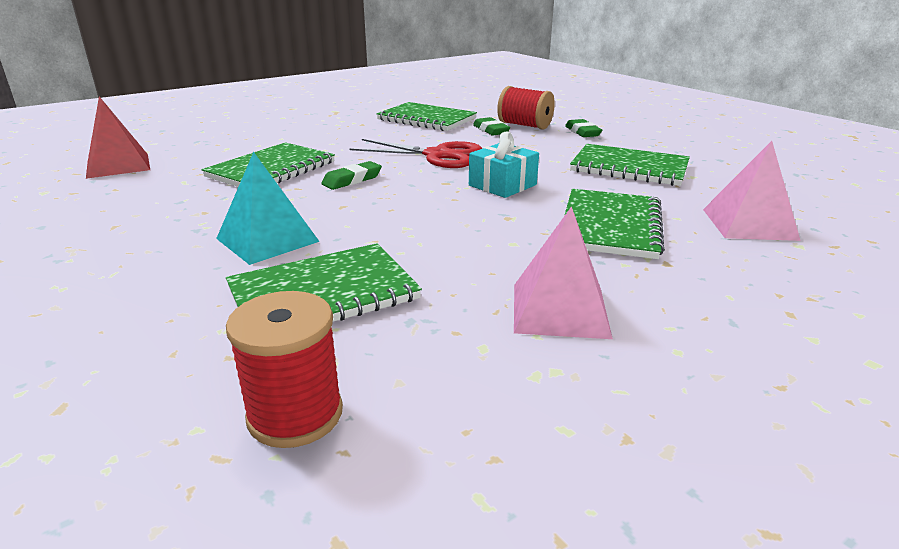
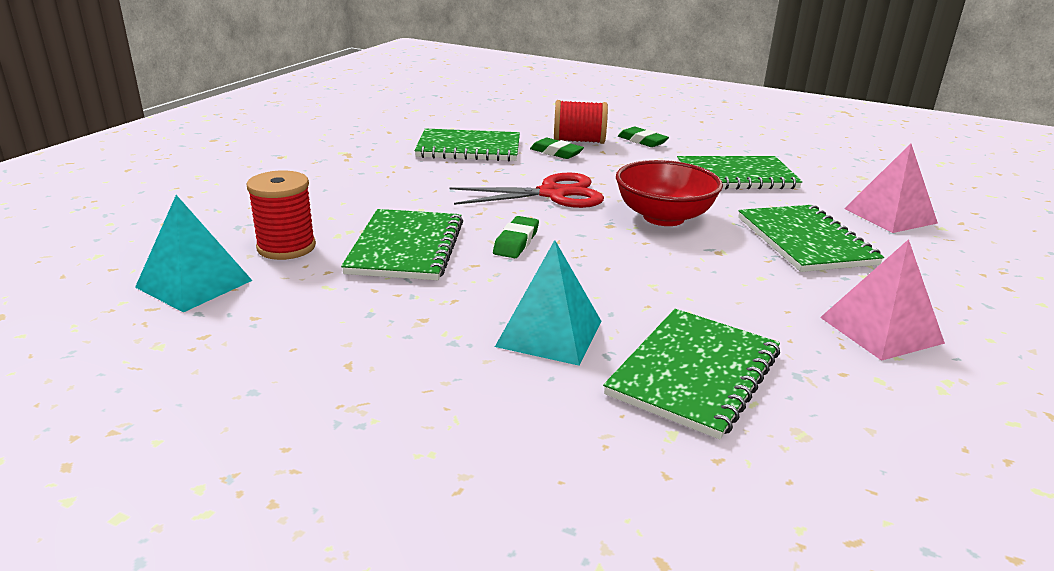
camera: 30 degrees left, 0 degrees up
red pyramid [86,96,150,179] -> turquoise pyramid [135,195,253,312]
red spool [226,291,343,448] -> red spool moved to [247,170,316,260]
turquoise gift [469,131,539,198] -> red bowl [616,160,723,226]

